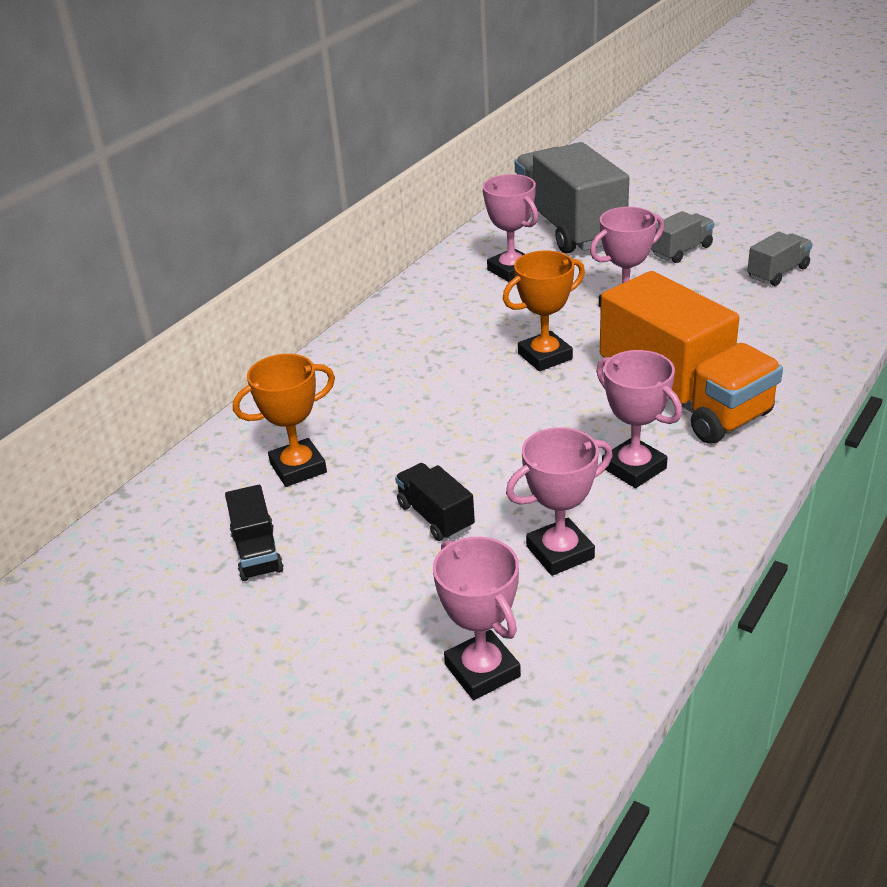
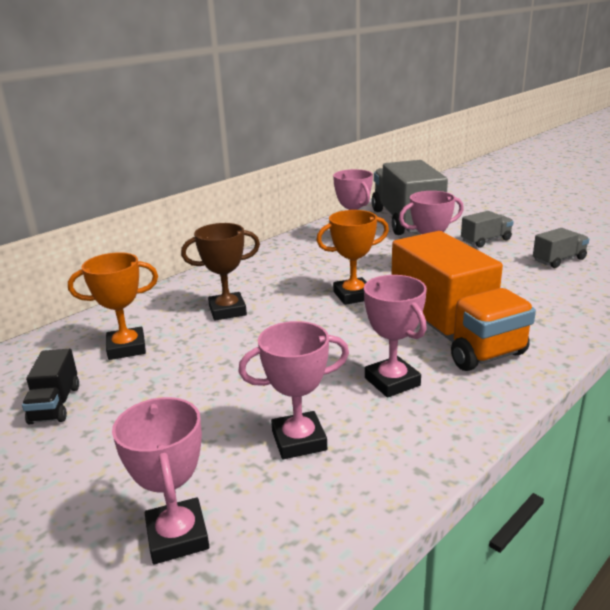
camera: 10 degrees right, 10 degrees down
black truck [395,463,475,541] -> none
none -> brown trophy [181,223,260,321]

